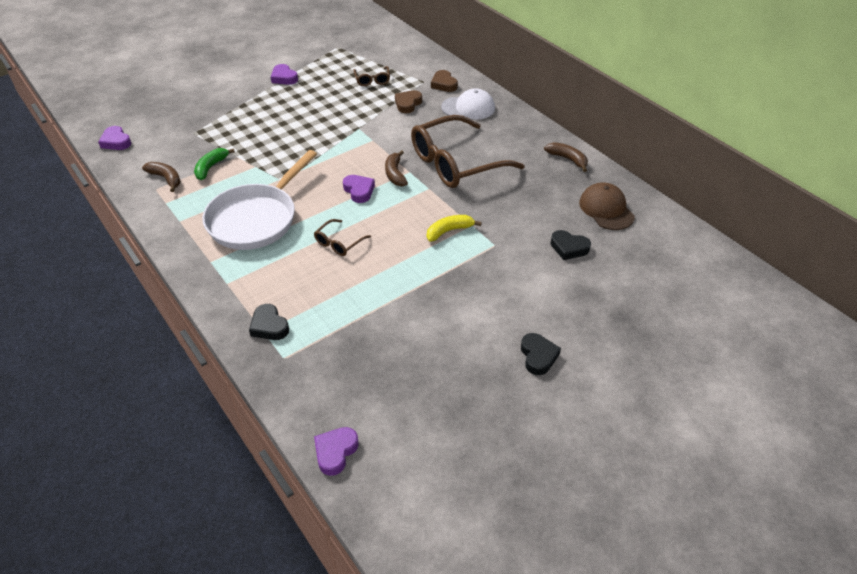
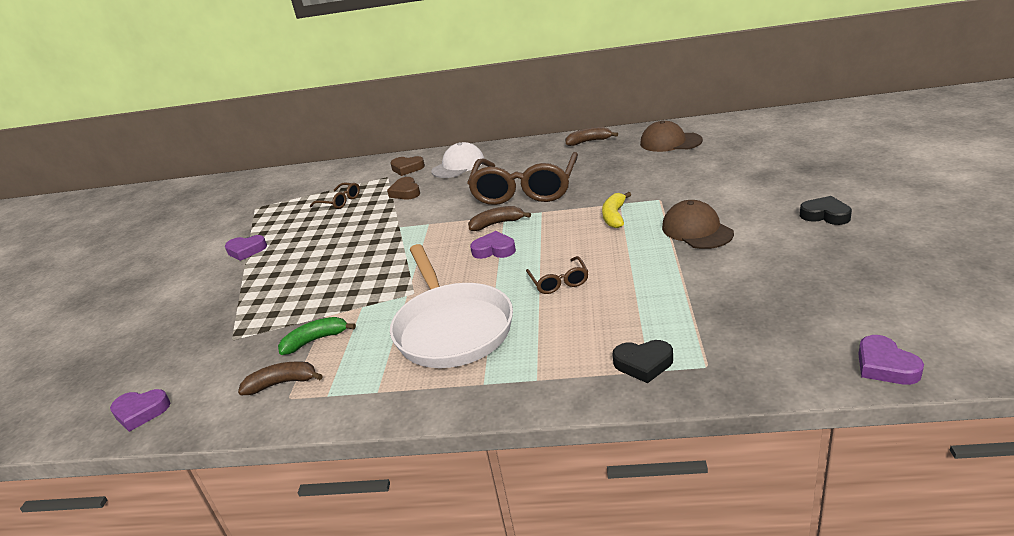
camera: 45 degrees left, 15 degrees down
green banana [194,148,235,180] -> green banana turned 90 degrees clockwise [278,317,356,355]
brown banana [385,150,408,187] -> brown banana turned 135 degrees clockwise [468,206,531,231]
black heart [550,230,591,260] -> none
none -> brown cap [662,200,734,249]

